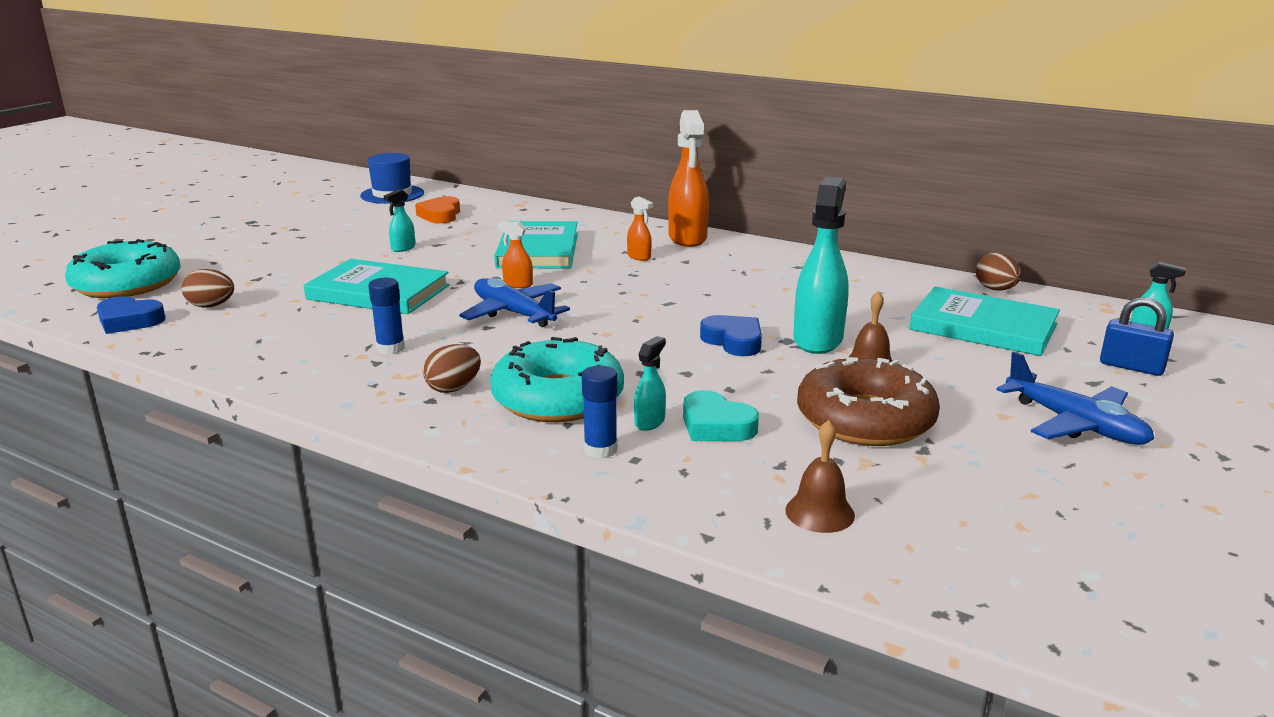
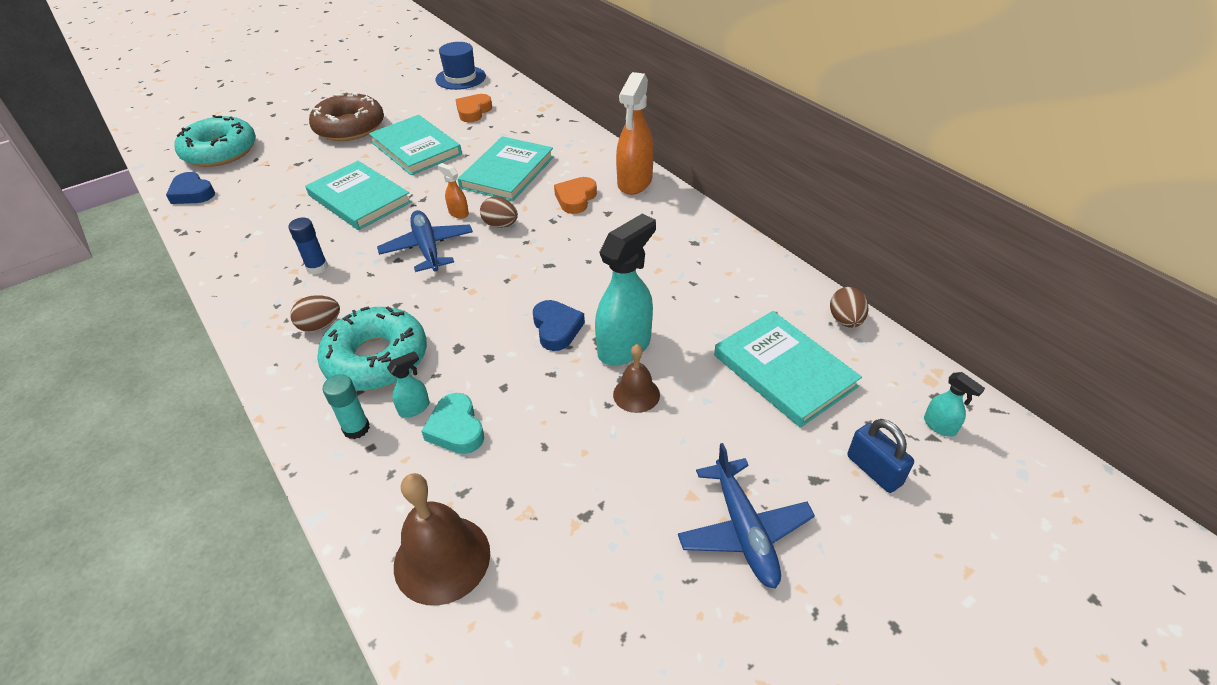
camera: 25 degrees right, 20 degrees up
brown egg [182,269,234,307] -> brown egg moved to [480,196,518,228]
turquoise spray bottle [384,189,415,252] -> turquoise book [369,115,462,175]
blue glue stick [582,366,617,459] -> turquoise glue stick [323,374,370,439]
orange spray bottle [627,196,653,261] -> orange heart [554,177,597,214]
brown bell [785,420,855,533] -> brown bell [394,473,490,606], size x1.70
brown donut [797,357,940,446] -> brown donut moved to [309,93,384,141]

